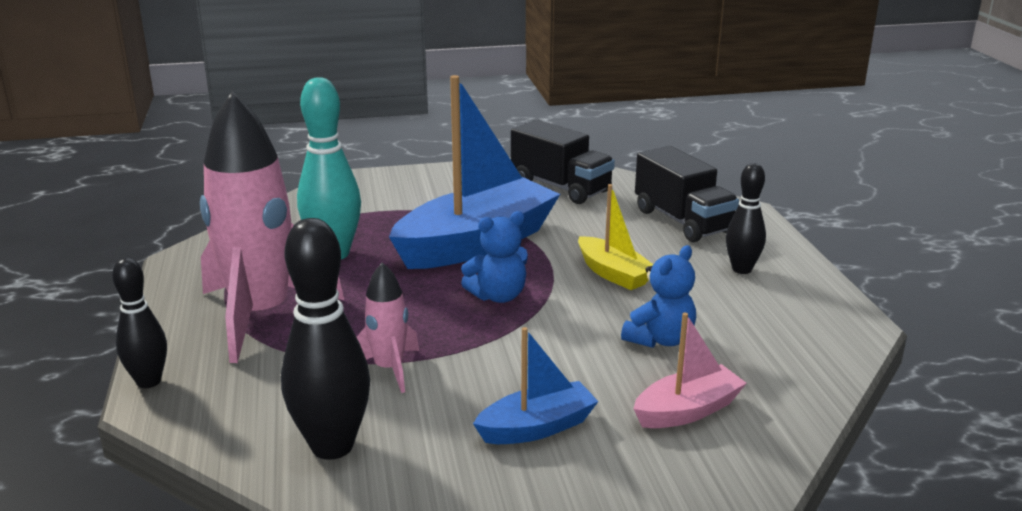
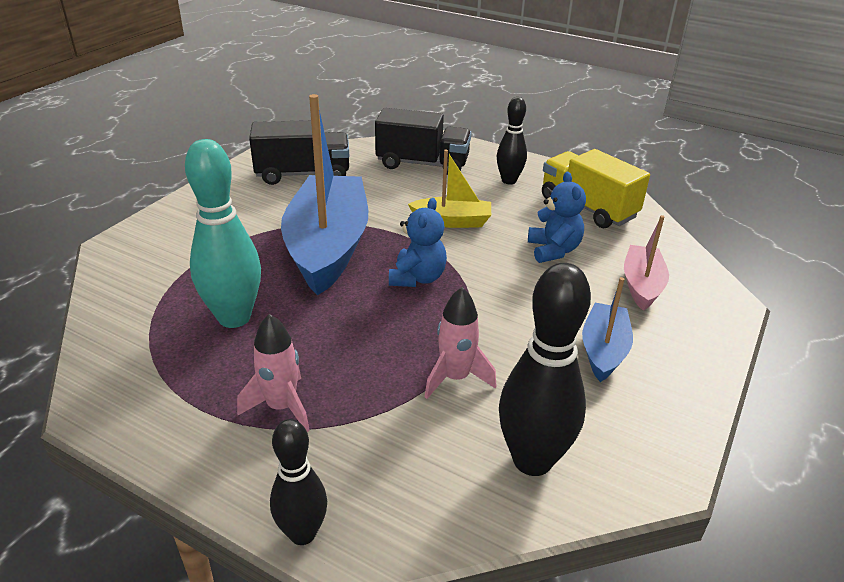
camera: 50 degrees left, 10 degrees up
pink rocket [200,92,344,363] -> pink rocket [237,314,310,432], size x0.47
none -> yellow truck [542,149,650,228]

